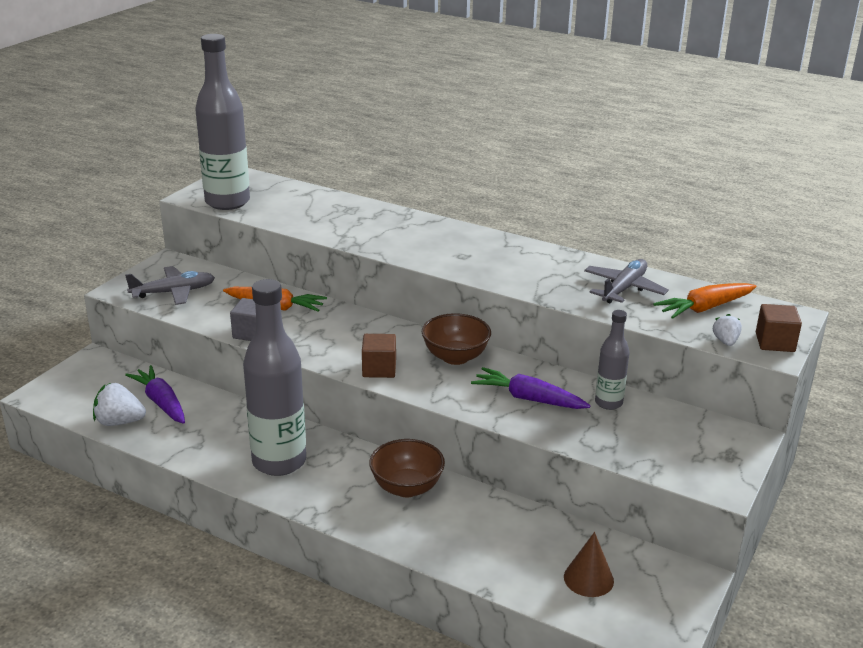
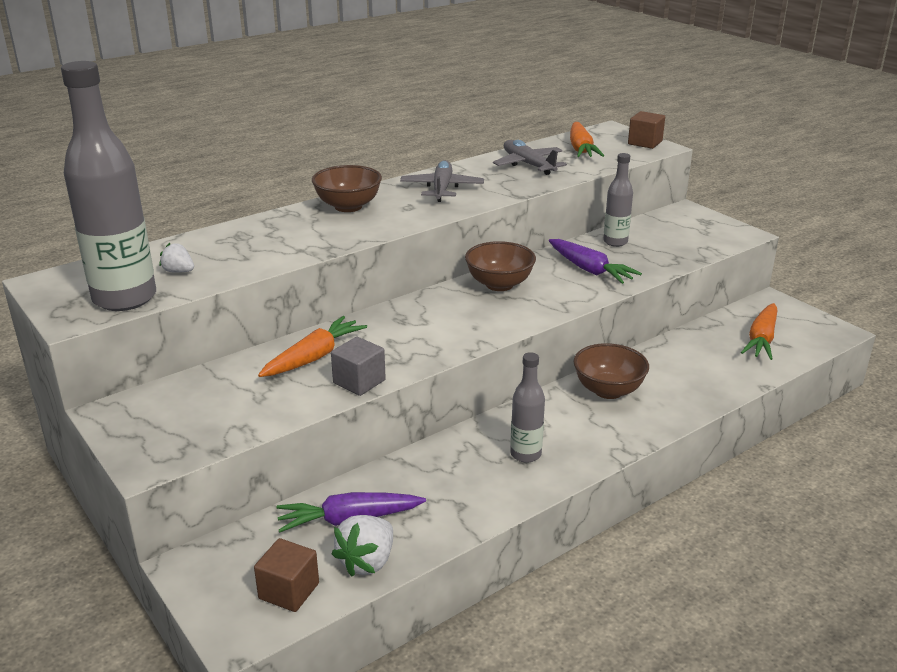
camera: 65 degrees left, 0 degrees up
grey plane [125,266,215,305] -> grey plane moved to [400,160,484,202]
grey bottle [243,279,306,476] -> grey bottle [510,352,545,463], size x0.51
brown cube [362,334,396,378] -> brown cube moved to [254,538,319,612]
purple carrot [471,367,591,409] -> purple carrot turned 90 degrees counterclockwise [549,239,642,284]
brown cone [564,532,614,597] -> orange carrot [741,303,777,360]
white strawberry [713,314,742,346] -> white strawberry moved to [159,243,194,273]
none -> brown bowl [312,165,382,212]

